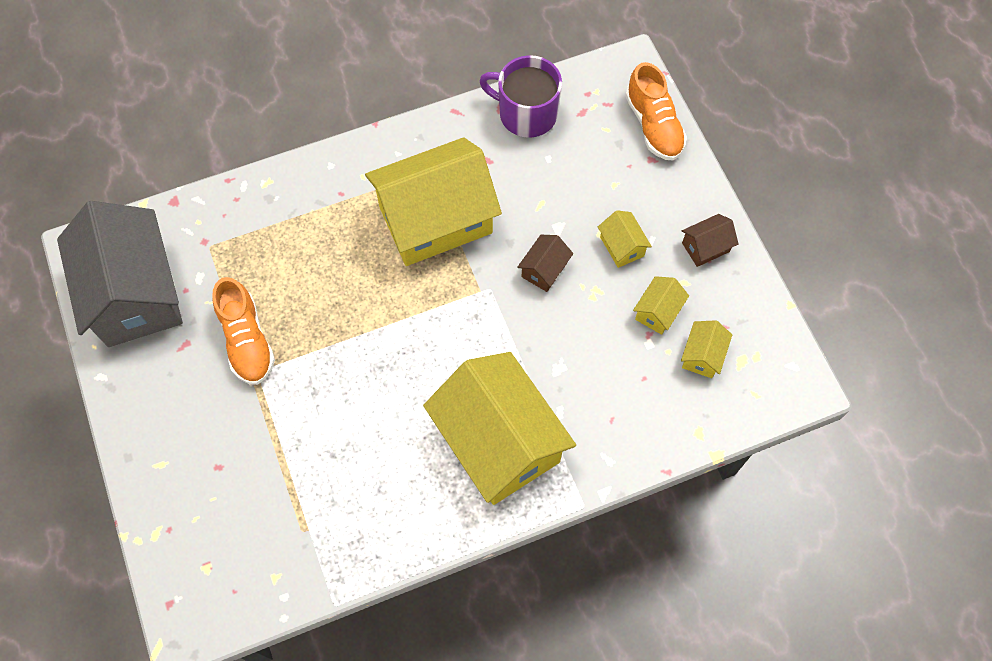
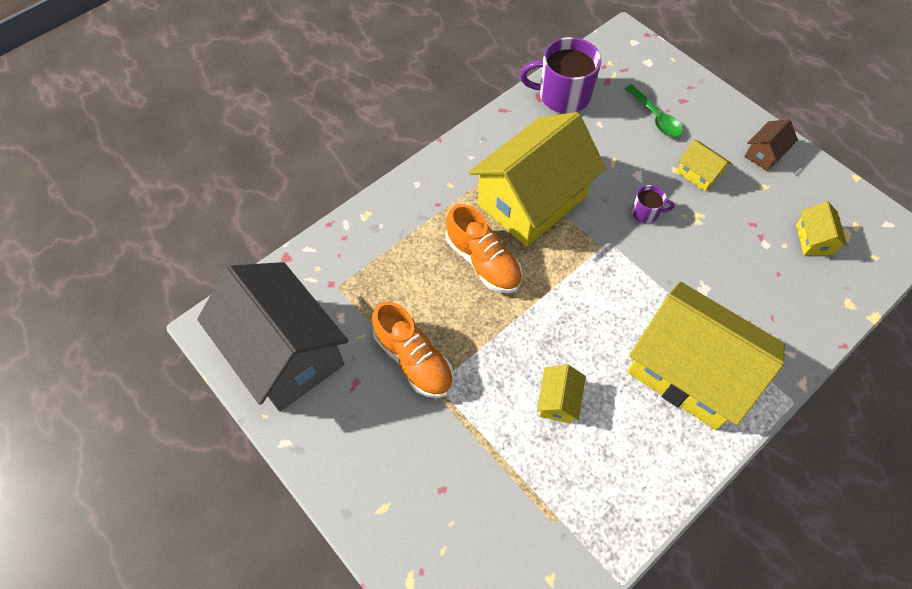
camera: 20 degrees left, 5 degrees down
brown house [517,235,573,292] -> purple mug [631,185,675,223]
orange shoe [625,62,687,161] -> orange shoe moved to [446,204,523,293]
yellow house [633,276,689,335] -> yellow house moved to [537,364,586,424]
none -> green spoon [625,84,683,137]

